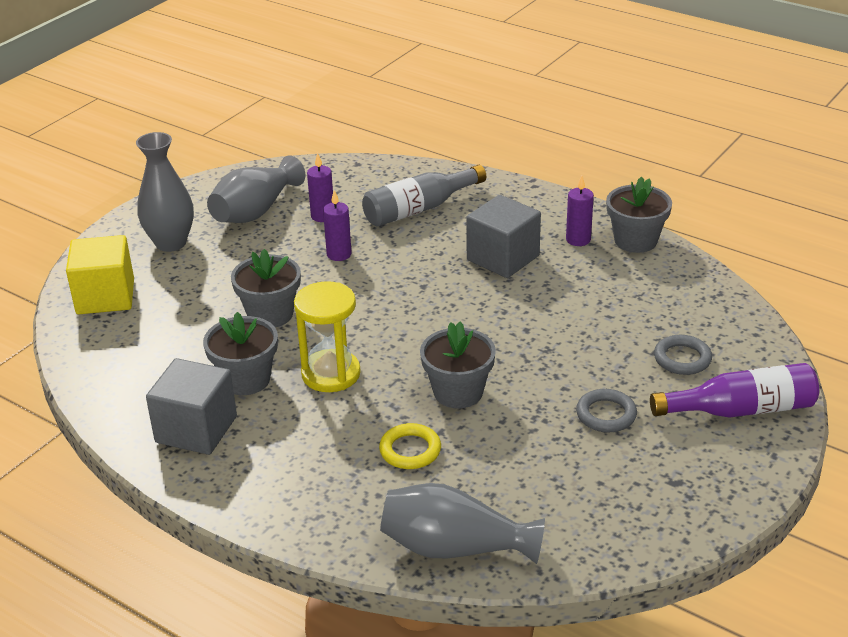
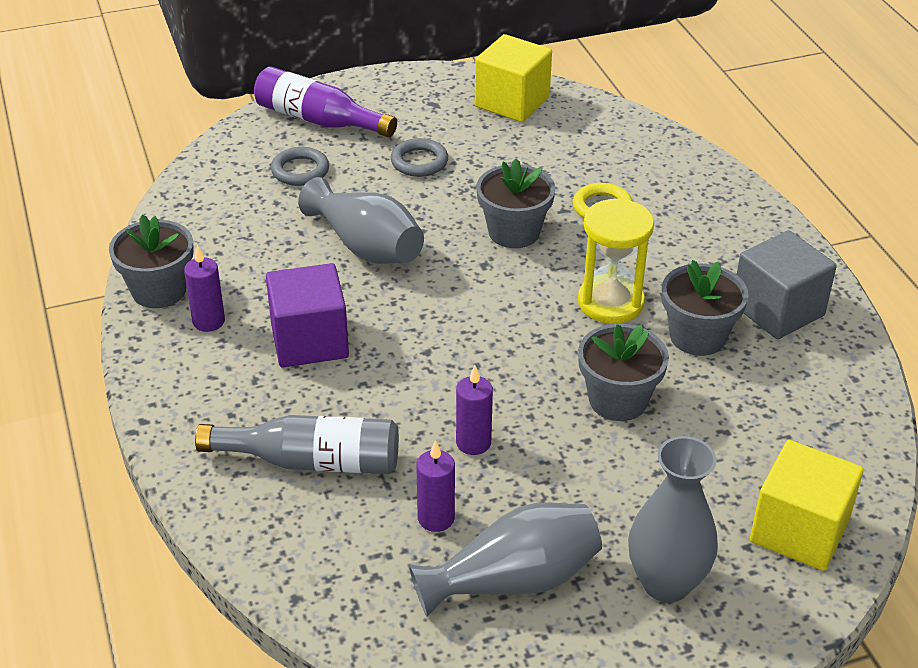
camera: 145 degrees left, 5 degrees up
grey vase [380,483,545,564] -> grey vase moved to [298,177,424,264]
grey cube [466,195,541,278] -> purple cube [266,263,349,367]
none -> yellow cube [475,34,552,122]

